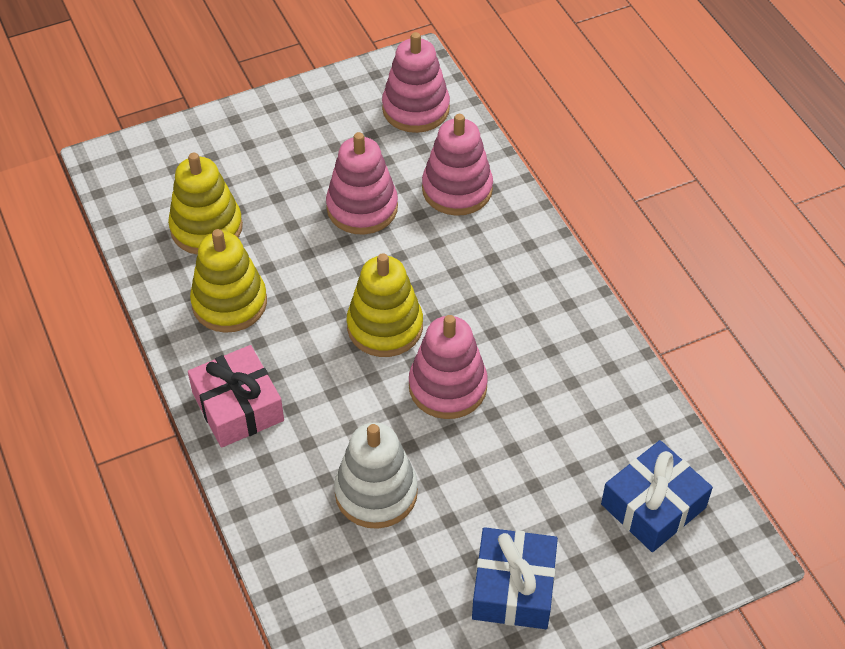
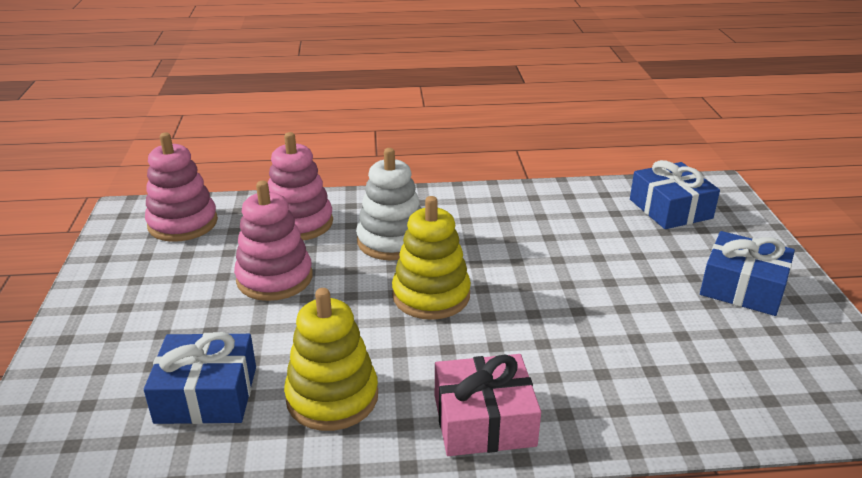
camera: 70 degrees left, 20 degrees down
yellow stacking toy [168,153,243,255] -> blue gift [144,332,256,424]
white stacking toy [334,422,418,529] -> white stacking toy moved to [356,148,422,260]
pink stacking toy [409,315,488,419] -> none

